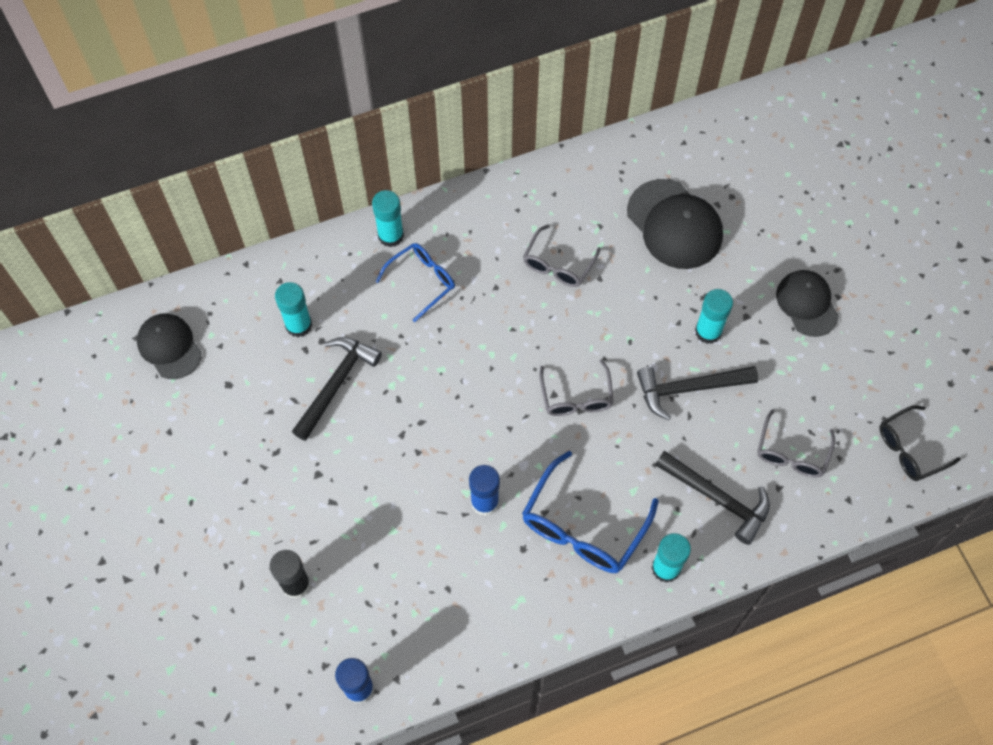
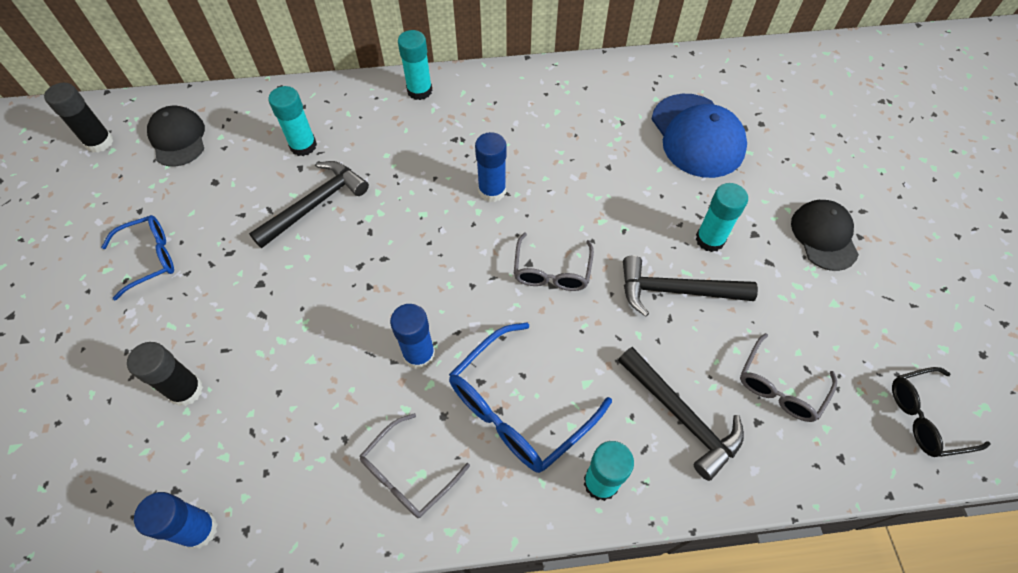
camera: 15 degrees right, 5 degrees down
blue glasses [375,243,455,322] -> blue glasses moved to [101,215,174,300]
grey glasses [523,225,601,287] -> grey glasses moved to [360,413,470,518]
black cap [627,179,723,269] -> blue cap [652,94,747,178]
none -> black glue stick [44,83,113,153]
none -> blue glue stick [475,132,506,202]

